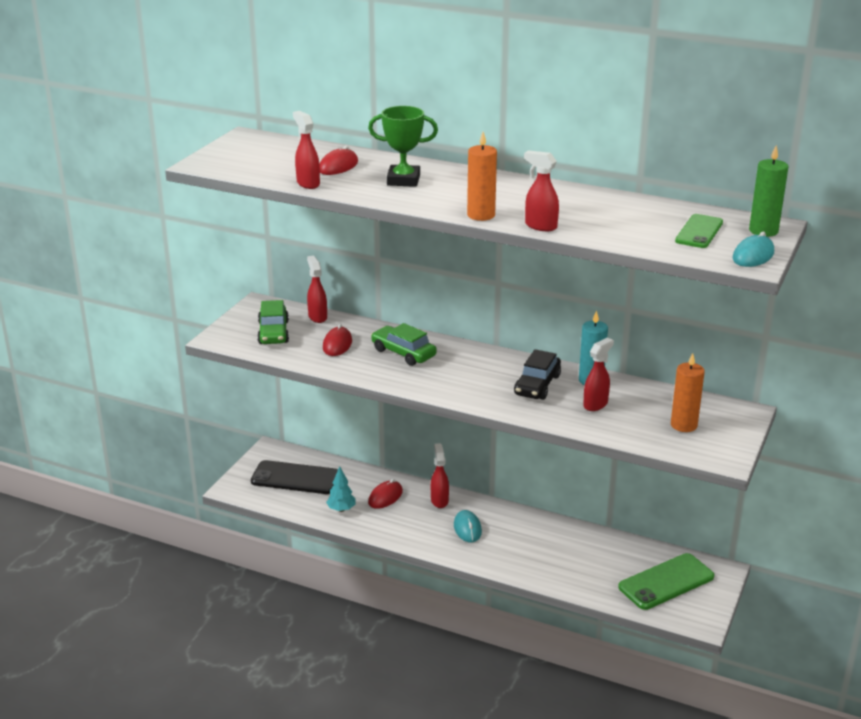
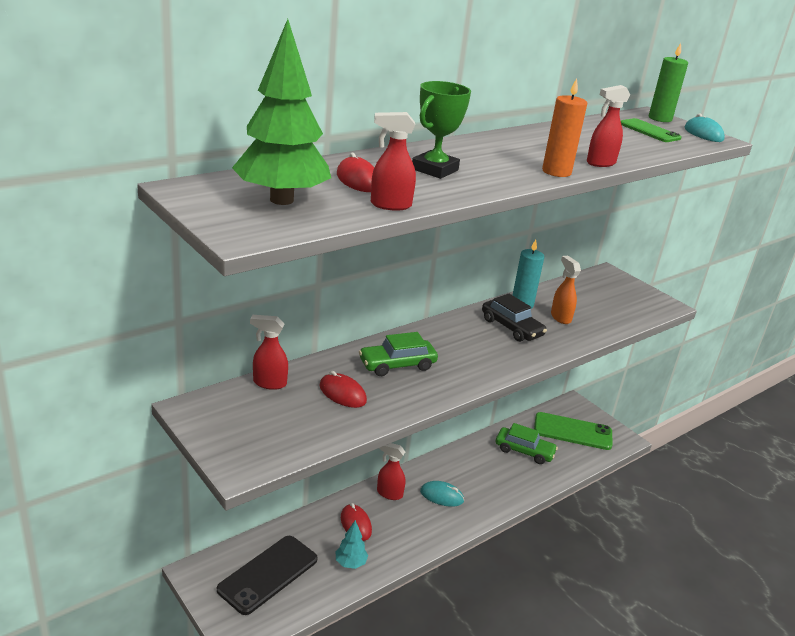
camera: 65 degrees left, 0 degrees up
green car [257,300,289,344] -> green car moved to [496,423,558,464]
red spray bottle [583,337,614,411] -> orange spray bottle [551,256,581,324]
green phone [618,553,714,610] -> green phone turned 75 degrees counterclockwise [534,412,613,450]
orange candle [671,353,705,432] -> none
none -> green tree [232,19,331,205]

